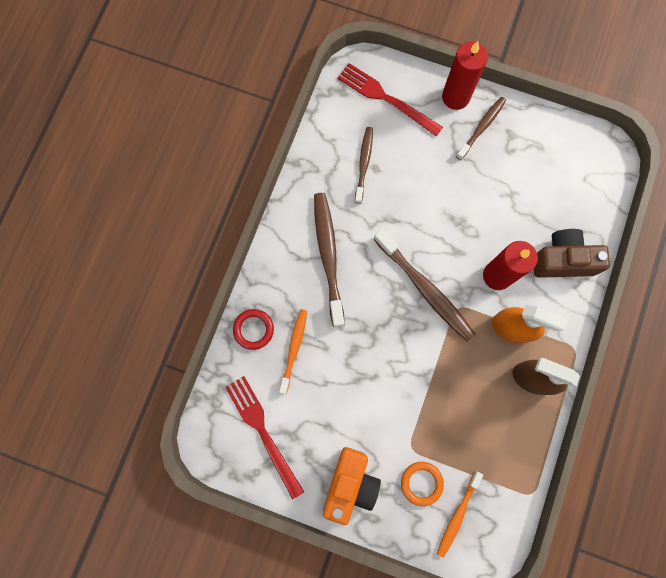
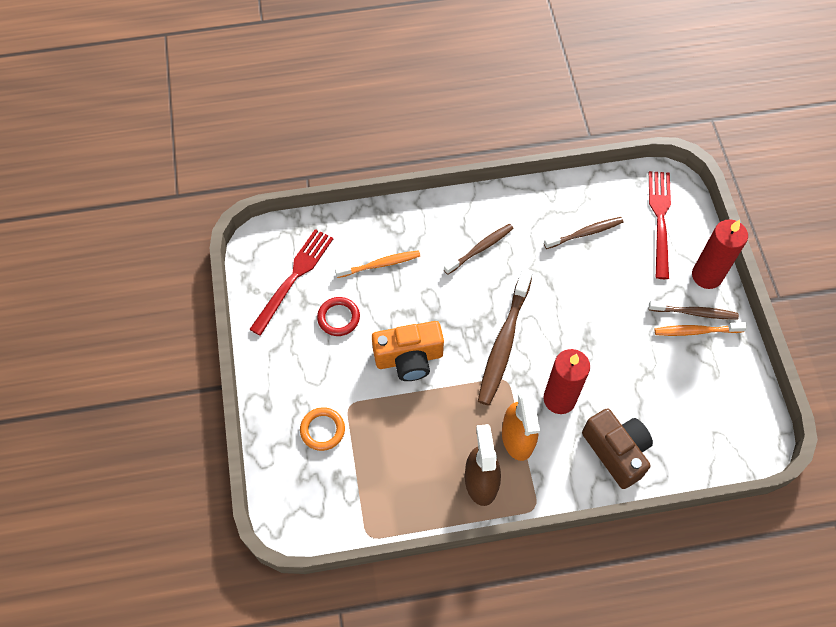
camera: 60 degrees right, 15 degrees down
red ring [233,309,274,350] -> red ring moved to [317,297,360,336]
brown toothbrush [314,193,345,327] -> brown toothbrush [444,223,514,275], size x0.61
orange camera [323,447,381,525] -> orange camera moved to [372,321,444,381]
orange toothbrush [437,471,483,558] -> orange toothbrush moved to [655,322,747,336]

